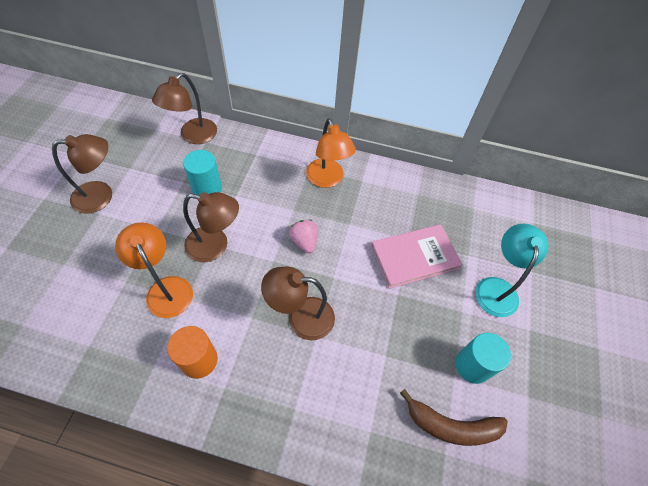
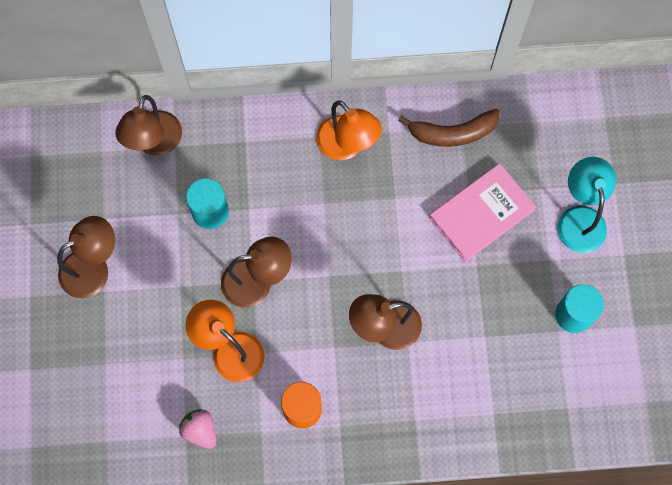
camera: 15 degrees left, 15 degrees up
pink strawberry [289,220,318,253] -> pink strawberry moved to [179,409,216,449]
brown banana [400,389,508,446] -> brown banana moved to [398,109,500,147]

